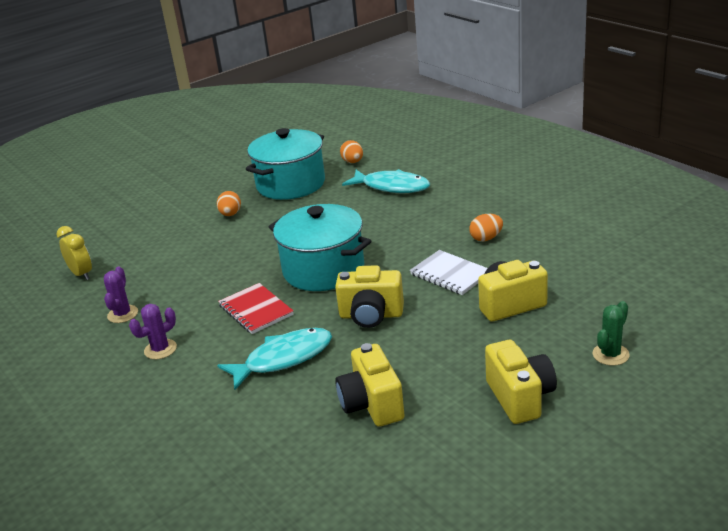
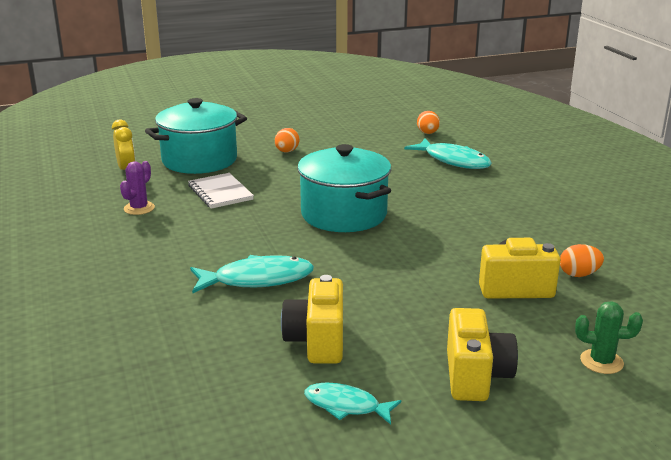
camera: 15 degrees right, 5 degrees down
purple cactus [129,304,177,359] -> none
red notebook [218,283,294,334] -> none
turquoise pot [246,128,325,200] -> turquoise pot moved to [145,98,247,174]
yellow camera [335,265,404,328] -> none
white notebook [410,250,487,295] -> white notebook moved to [188,173,254,209]
orange egg [469,214,503,242] -> orange egg moved to [560,244,604,277]
green cactus [592,301,630,366] -> green cactus turned 45 degrees clockwise [575,301,643,374]
none -> turquoise fish [304,383,401,424]

